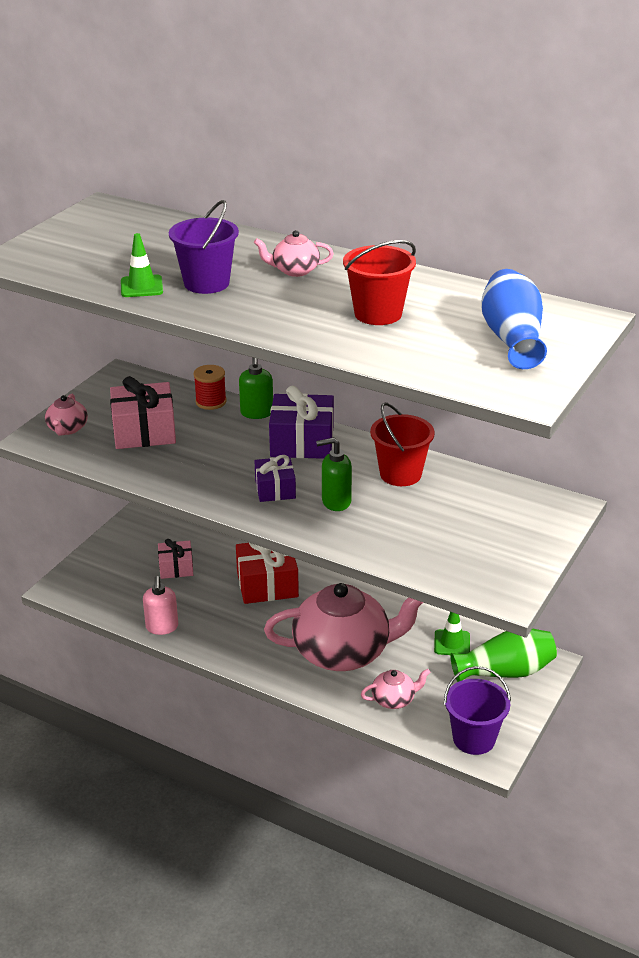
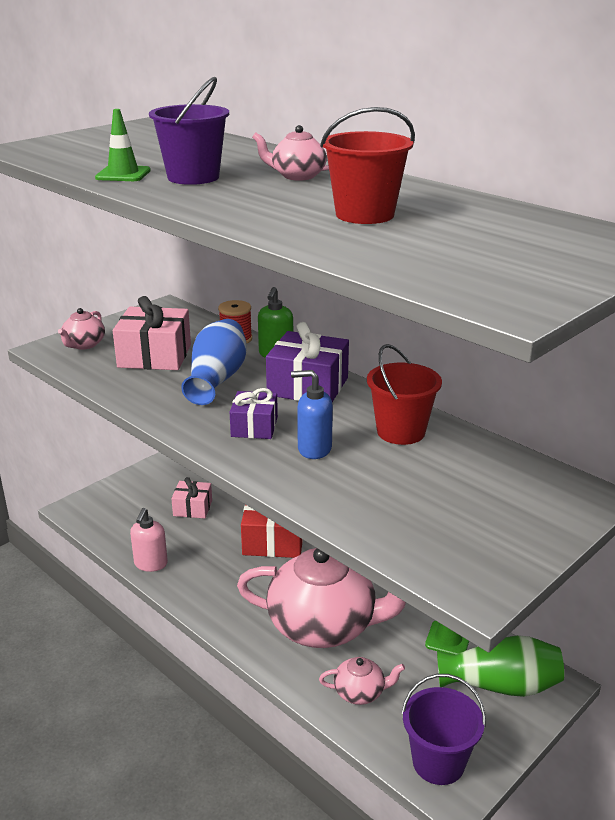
camera: 15 degrees right, 5 degrees down
green soap dispenser [316,438,352,511] -> blue soap dispenser [291,370,333,459]
blue vase [481,269,547,369] -> blue vase moved to [181,319,247,405]

